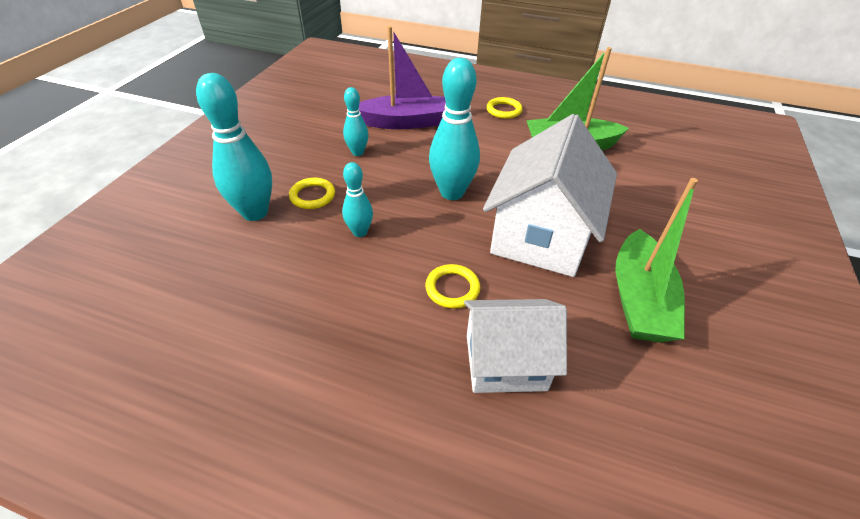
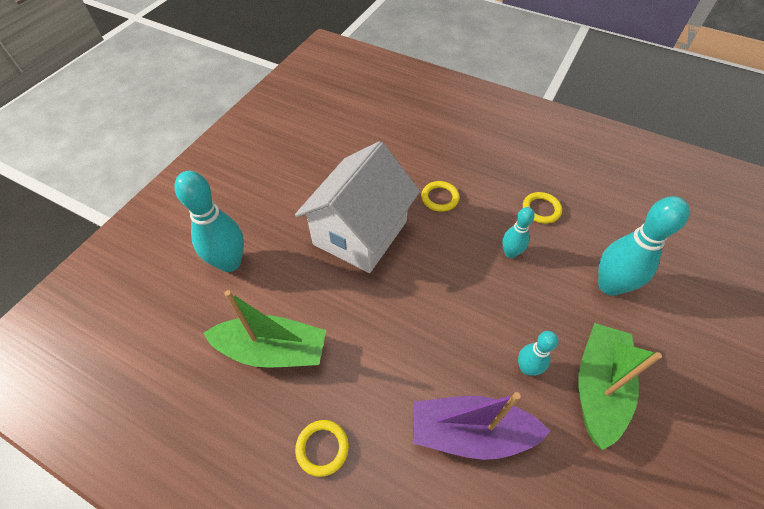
camera: 170 degrees left, 10 degrees up
yellow ring [289,178,335,209] -> yellow ring moved to [523,192,562,224]
turquoise bowling pin [429,58,480,200] -> turquoise bowling pin moved to [174,171,244,272]
white house [464,299,567,393] -> none
green boat [615,178,698,343] -> green boat moved to [578,323,662,450]

